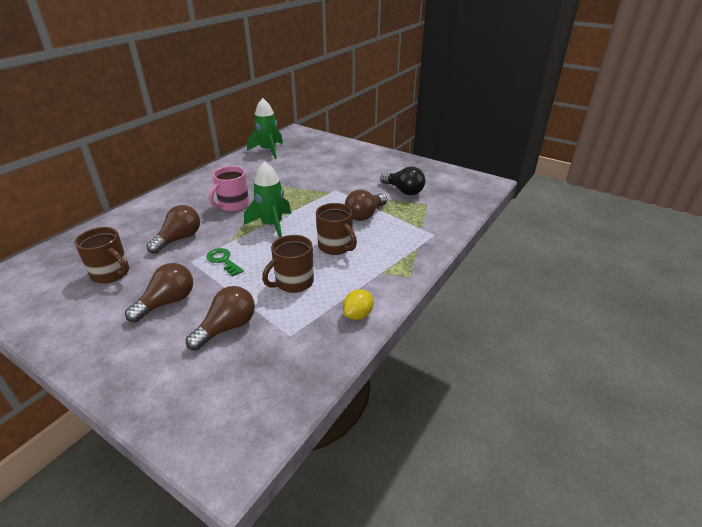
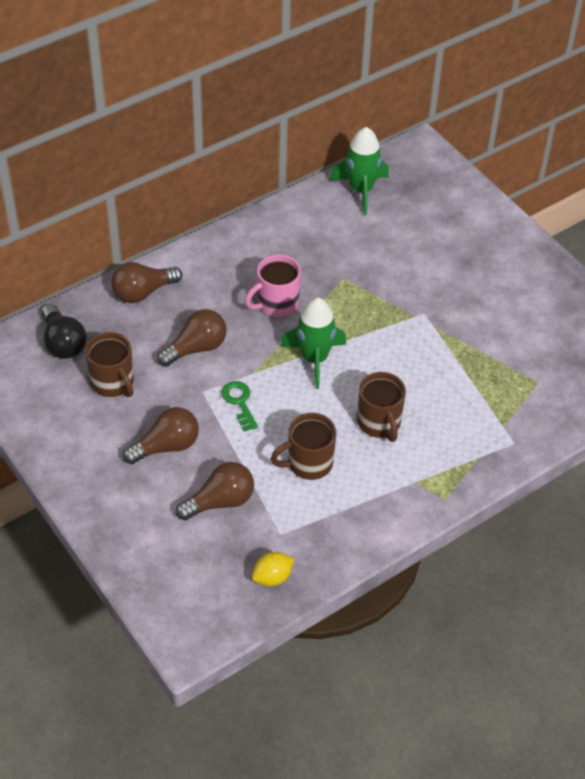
camera: 20 degrees right, 15 degrees up
yellow lemon [343,289,374,320] -> yellow lemon moved to [252,552,294,587]
brown light bulb [345,190,387,221] -> brown light bulb moved to [111,262,182,303]
black light bulb [380,166,425,195] -> black light bulb moved to [42,304,86,359]

